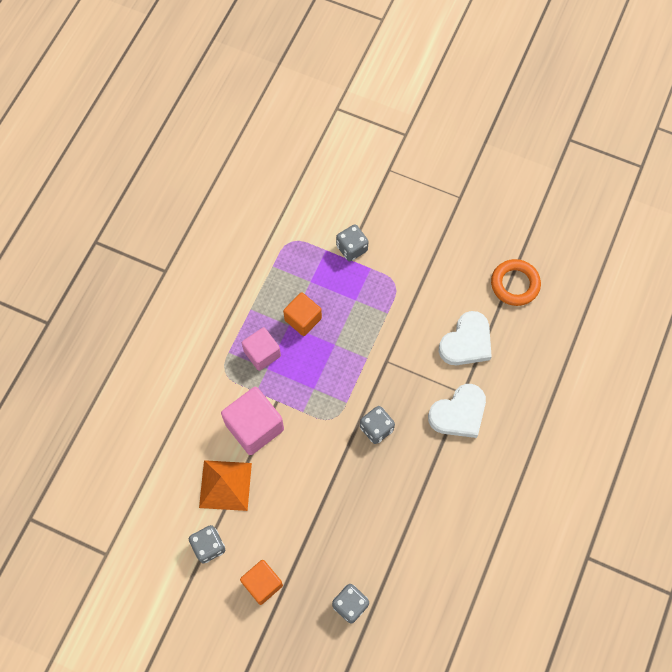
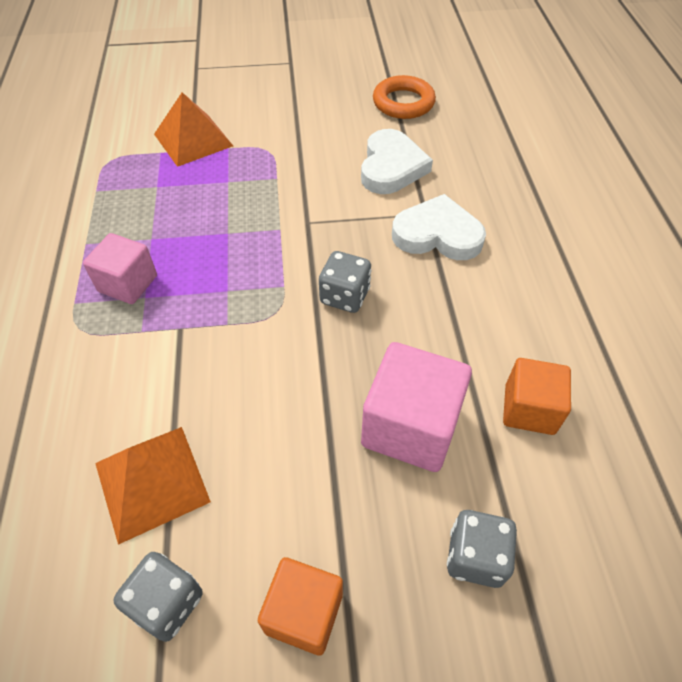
camera: 30 degrees left, 15 degrees down
pink cube [221,387,284,455] -> pink cube moved to [361,342,472,472]
orange cube [283,292,322,336] -> orange cube moved to [503,358,571,435]
grey dice [336,224,369,261] -> orange pyramid [154,92,233,167]
white heart [428,384,486,438] -> white heart turned 105 degrees counterclockwise [392,194,486,260]

